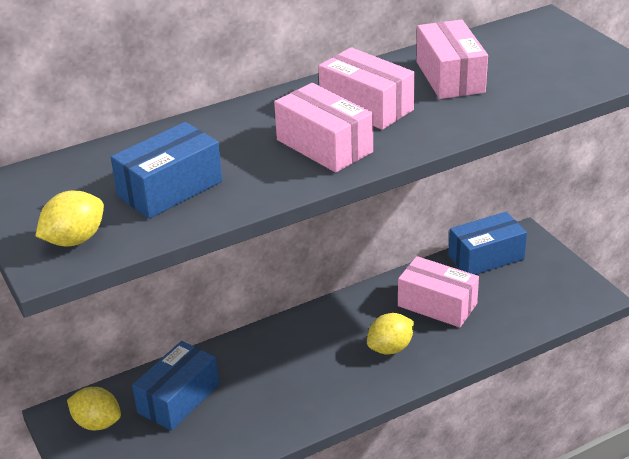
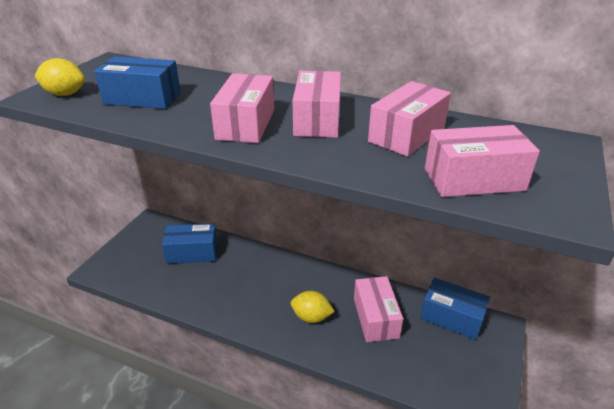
camera: 50 degrees right, 0 degrees up
yellow lemon [67,387,121,431] -> none
none -> pink box [425,125,540,197]

